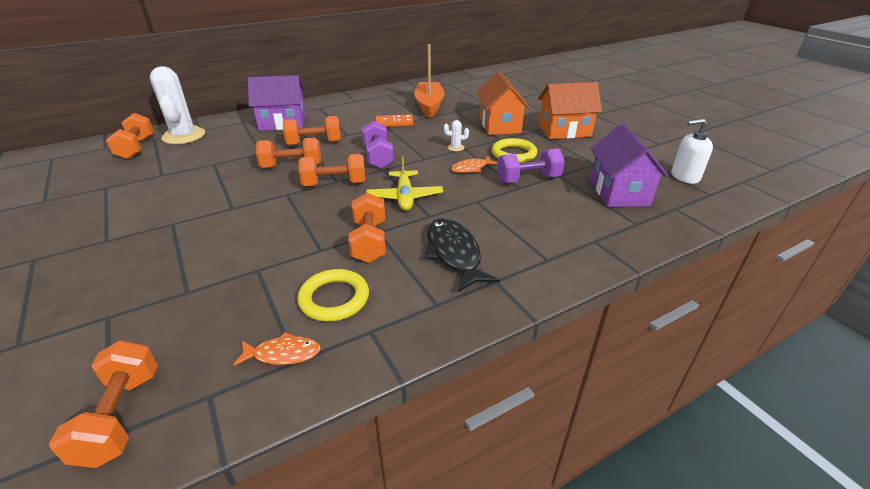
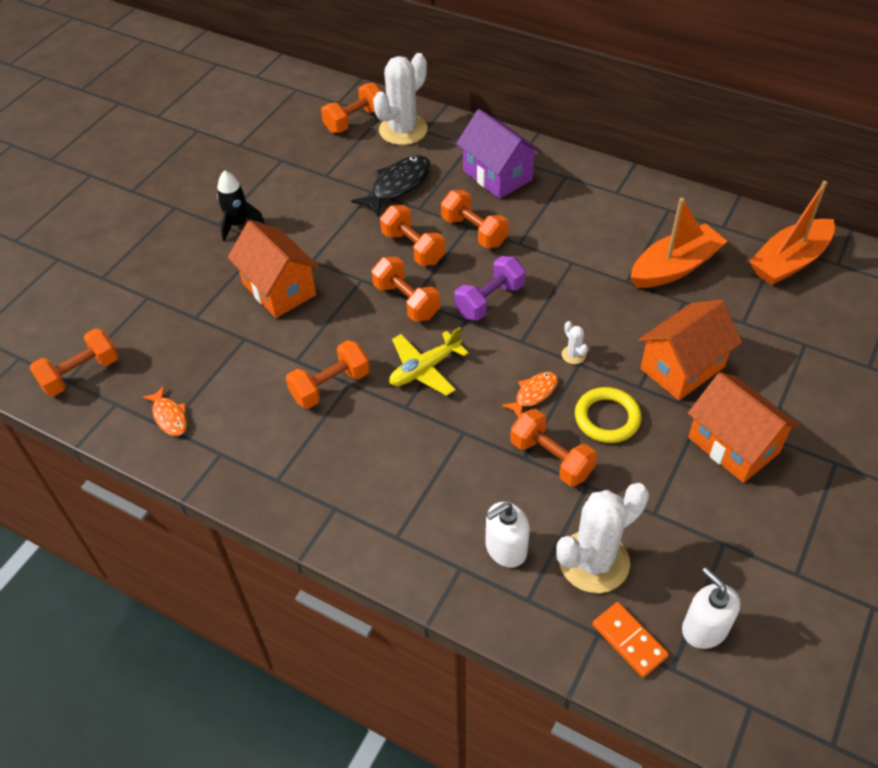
camera: 60 degrees right, 15 degrees up
yellow ring [297,269,369,322] -> none
orange domino [375,114,414,127] -> orange domino moved to [592,602,669,678]
black fish [425,218,500,292] -> black fish moved to [351,155,431,217]
orange fish [451,156,498,173] -> orange fish turned 105 degrees clockwise [501,372,558,418]
purple dumbbell [497,148,565,183] -> orange dumbbell [510,409,597,487]
purple house [590,123,669,207] -> white cactus [556,483,649,593]
none -> black rocket [217,170,265,241]
none -> orange house [228,221,319,318]
none -> white soap dispenser [485,502,530,568]
none -> orange boat [749,181,835,285]

